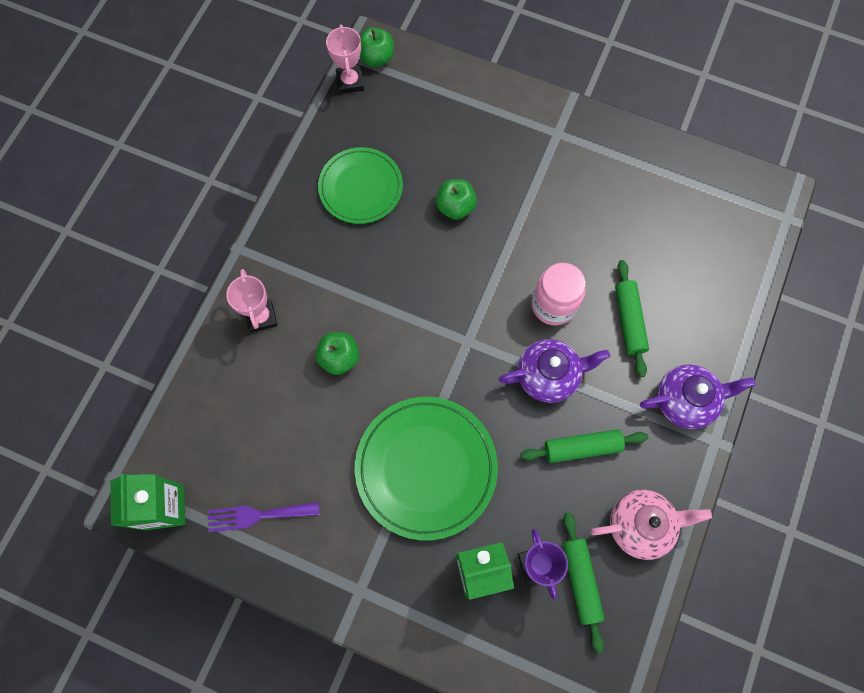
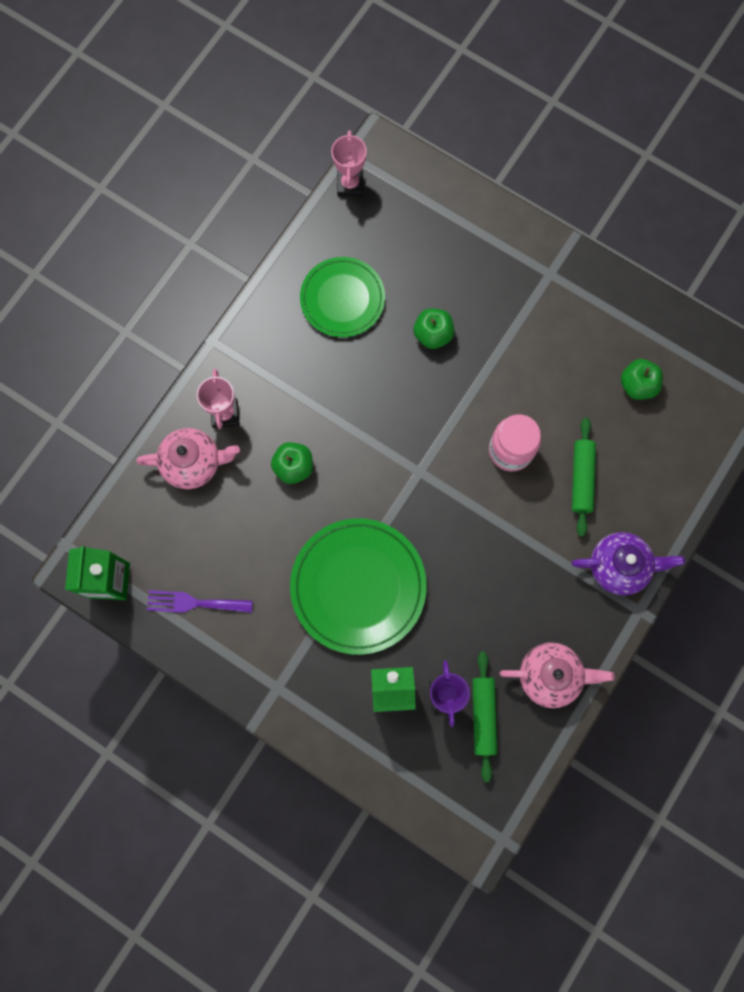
camera: 10 degrees right, 5 degrees up
green apple [360,27,394,67] -> green apple moved to [621,359,663,400]
purple teapot [499,339,610,403] -> none
green rolling pin [520,429,648,463] -> none
none -> pink teapot [136,428,240,489]

